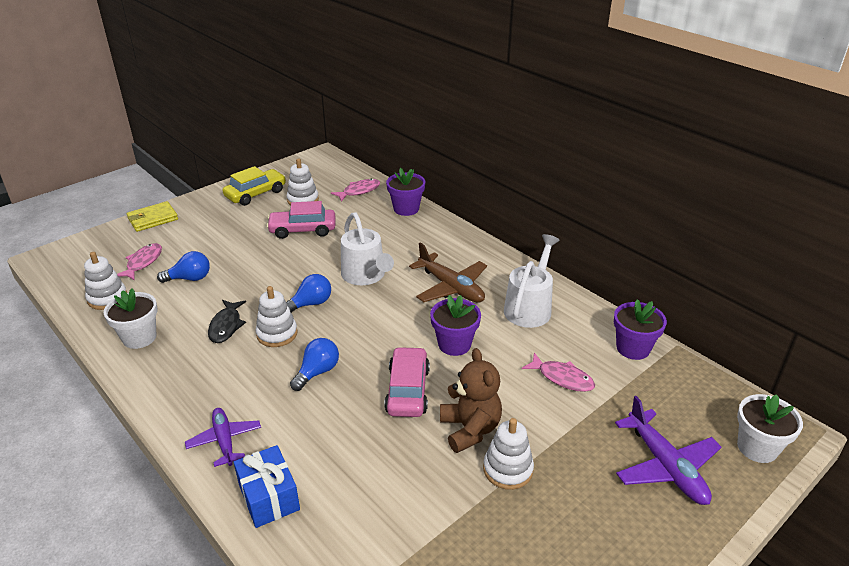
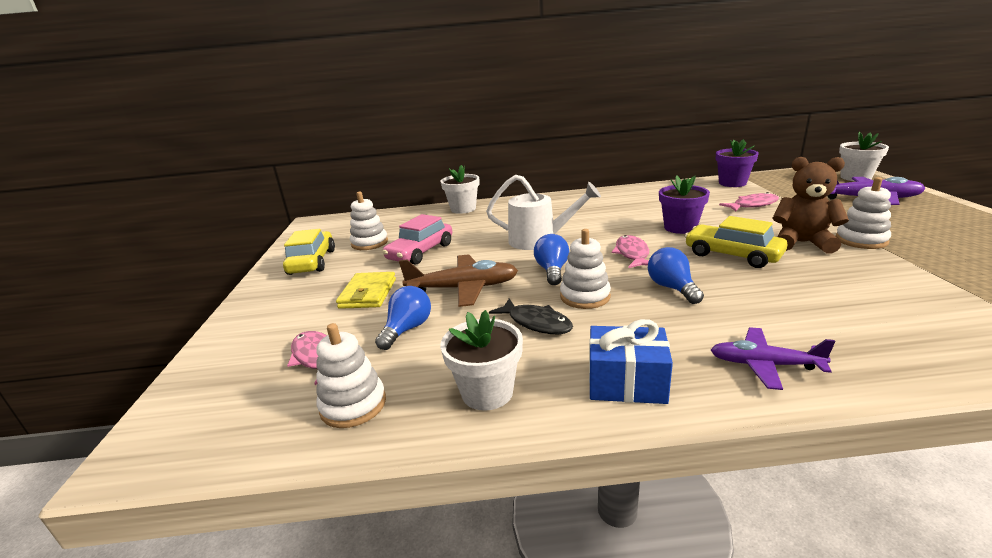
camera: 50 degrees left, 10 degrees down
yellow wallet [127,201,178,232] -> yellow wallet moved to [336,272,396,309]
blue gift [234,445,300,528] -> blue gift moved to [589,319,673,404]
pink fish [331,179,380,201] -> pink fish moved to [612,235,649,268]
pink car [384,347,430,417] -> yellow car [685,216,787,268]
purple flower pot [386,168,425,216] -> white flower pot [440,165,479,214]
brown plane [409,242,487,303] -> brown plane moved to [399,254,518,307]
white watering can [504,234,560,328] -> none

